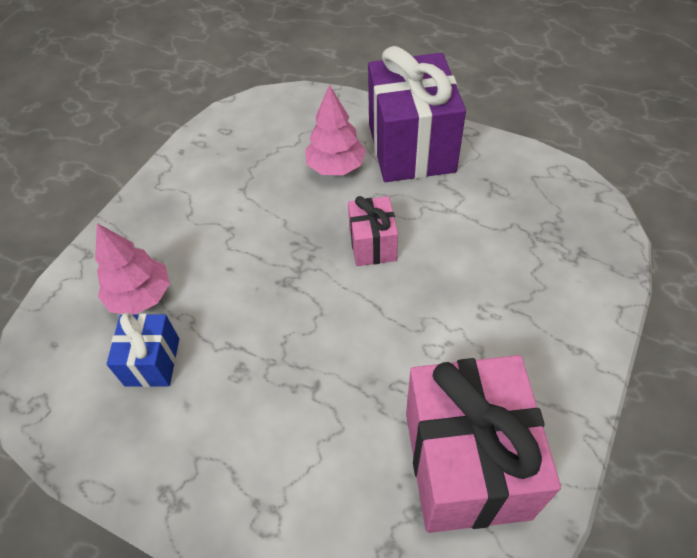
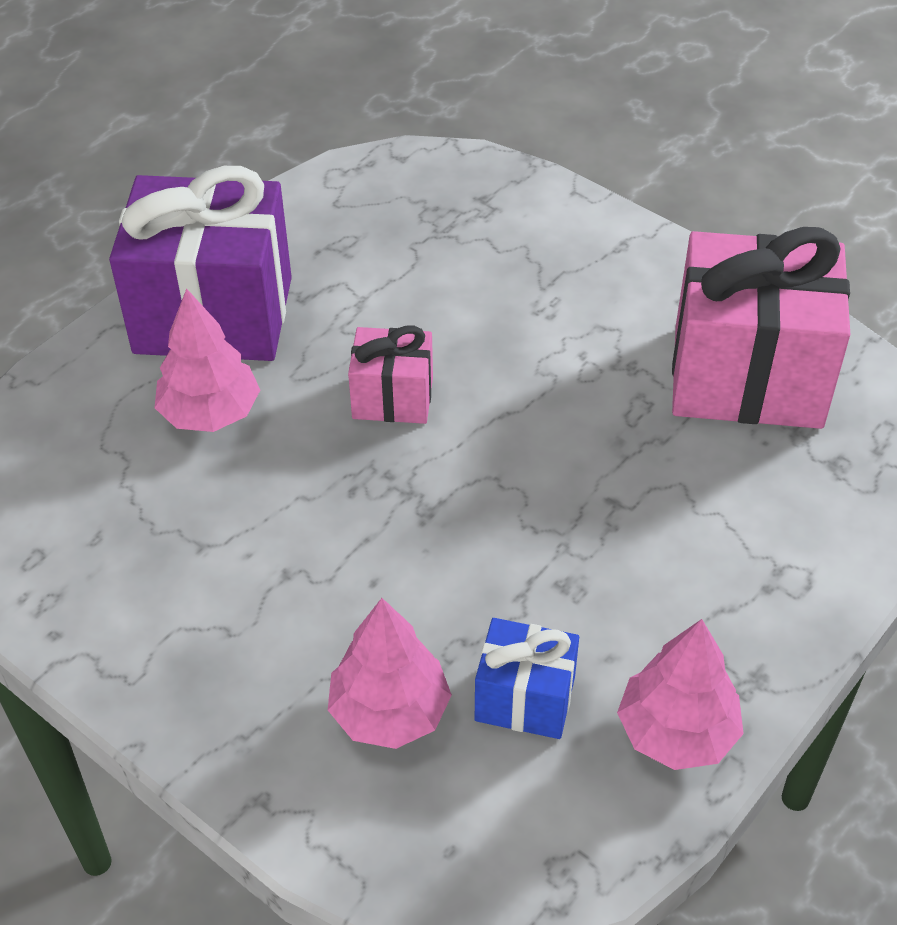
camera: 80 degrees left, 5 degrees down
none -> pink tree [617,619,744,770]

